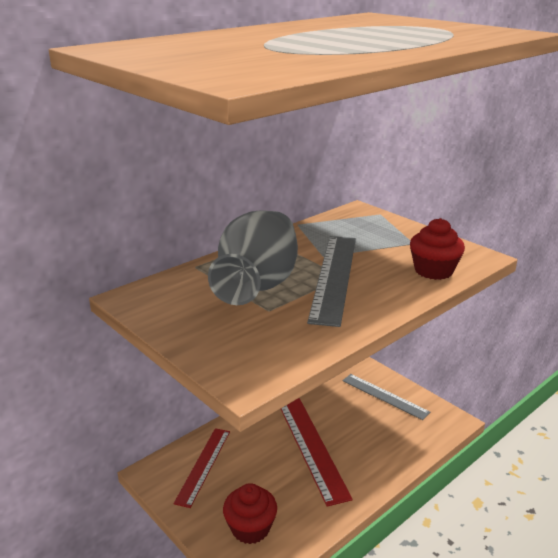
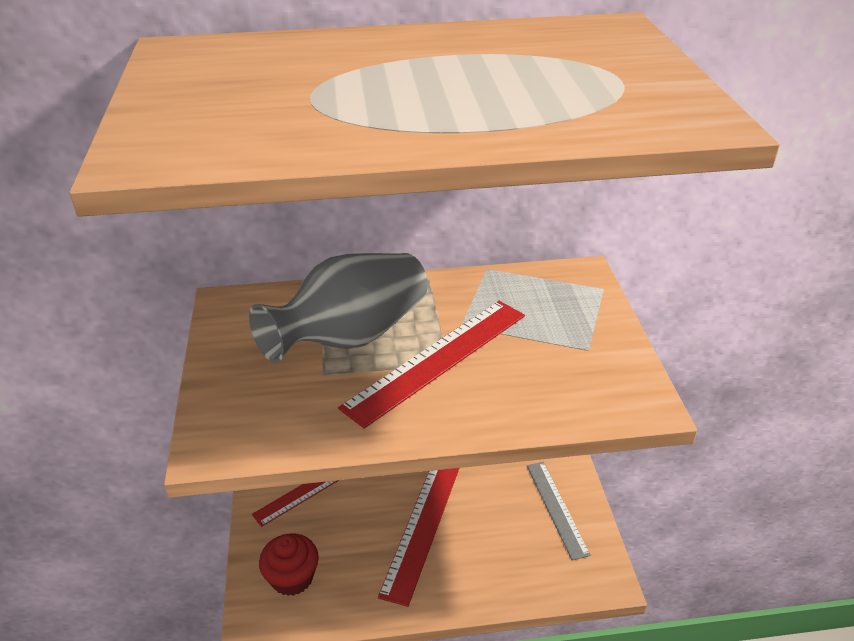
camera: 35 degrees right, 10 degrees up
grey ruler [307,236,356,327] -> red ruler [338,301,525,429]
red cupcake [410,218,465,280] -> none

